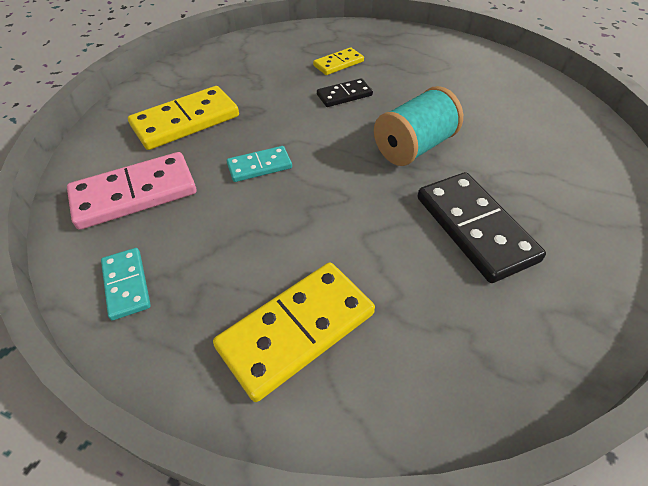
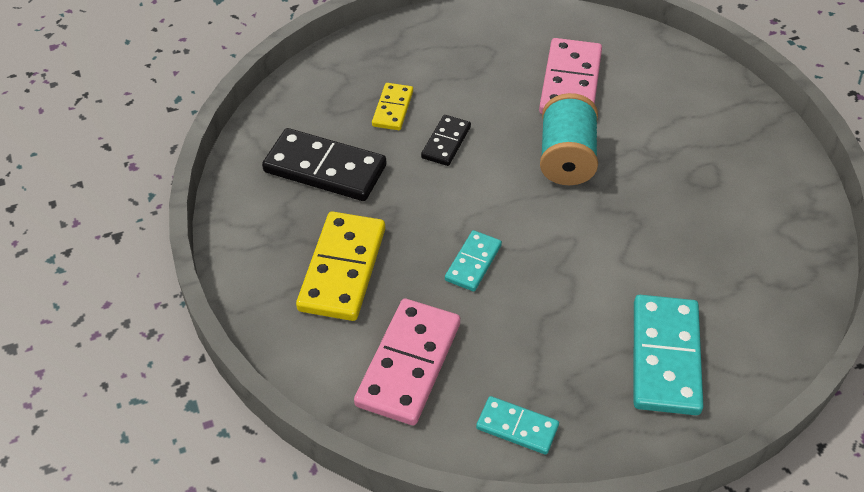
camera: 45 degrees left, 0 degrees up
yellow domino [213,262,375,402] -> turquoise domino [634,295,703,415]
black domino [418,172,546,283] -> black domino moved to [262,128,386,201]
none -> pink domino [539,38,602,114]

